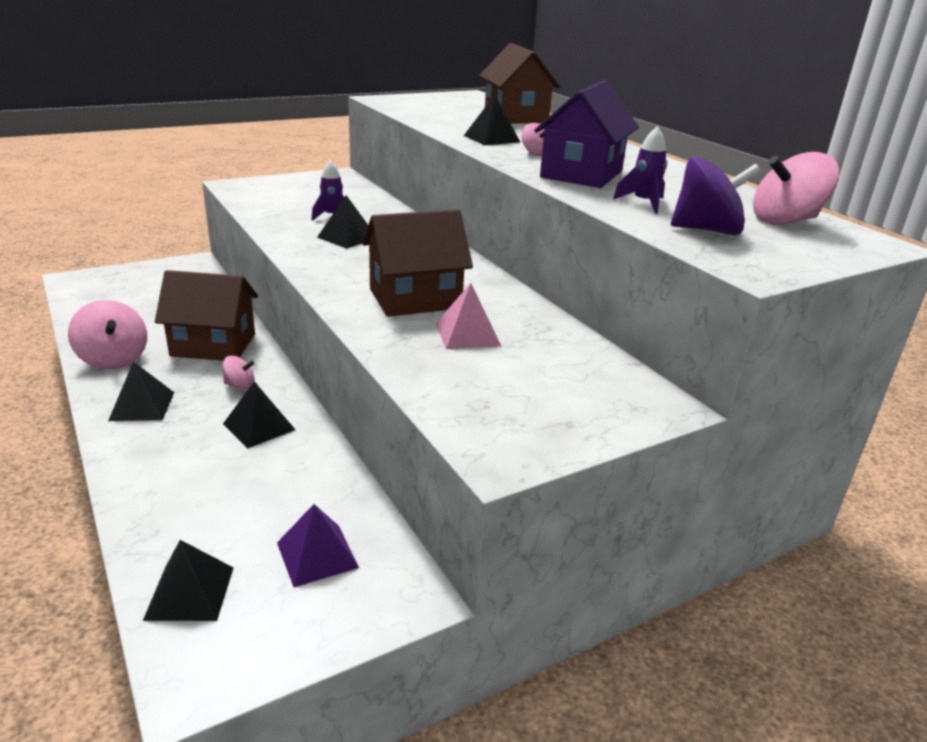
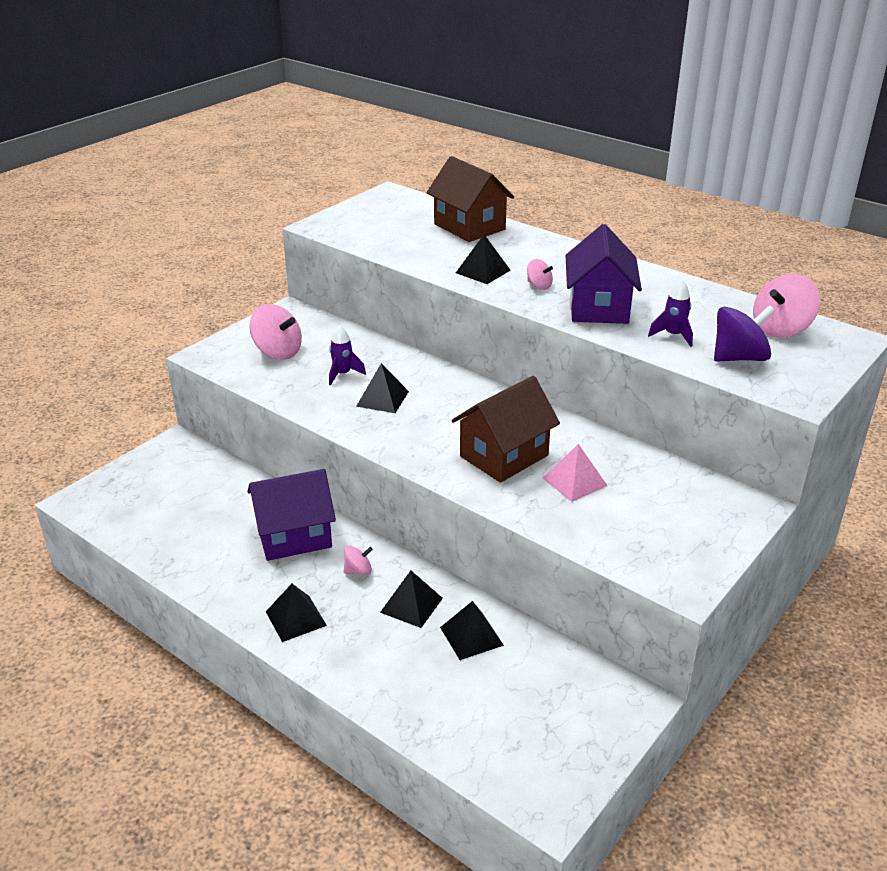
camera: 20 degrees left, 5 degrees up
pink spinning top [68,300,147,369] -> pink spinning top moved to [249,304,302,360]
black pyramid [143,540,233,621] -> black pyramid moved to [440,601,504,660]
brown house [155,270,258,361] -> purple house [248,469,336,561]
purple pyramid [277,504,359,587] -> none

